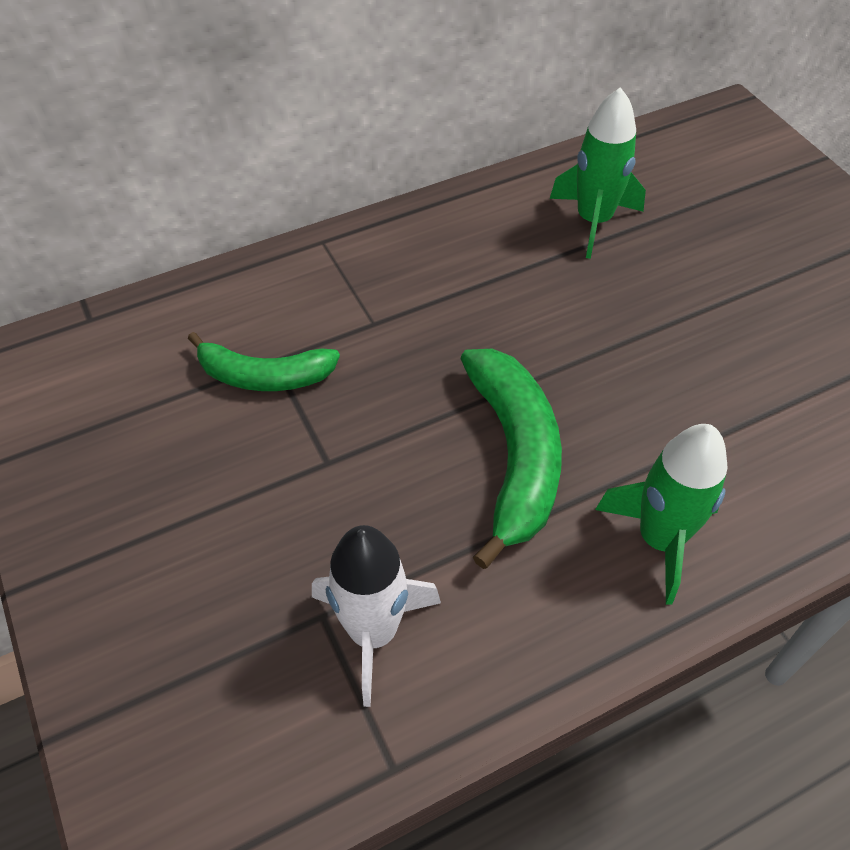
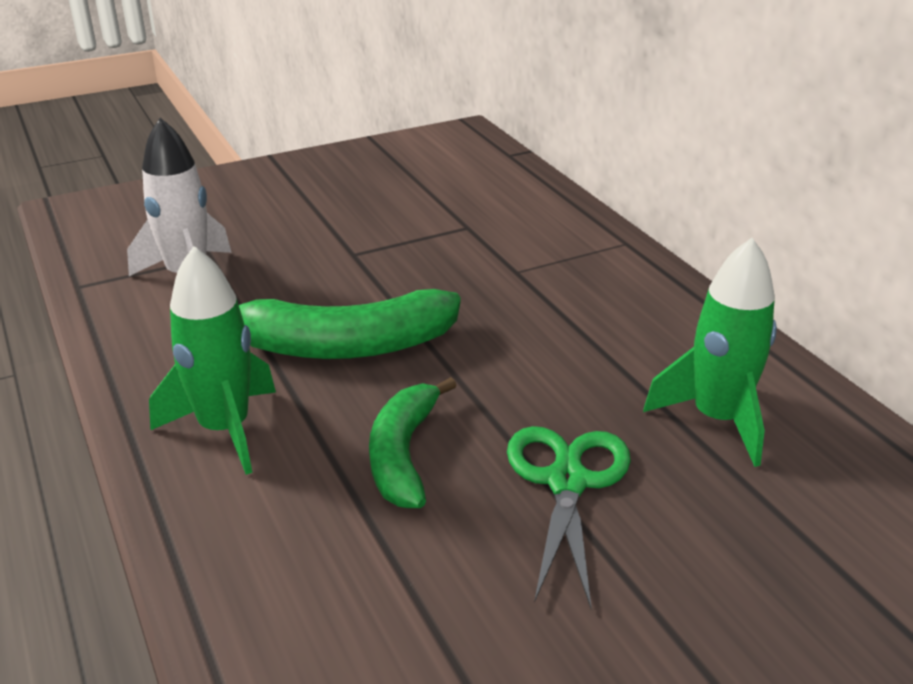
camera: 90 degrees right, 20 degrees down
green banana [188,332,340,391] -> green banana moved to [369,377,457,508]
none -> green scissors [507,426,631,609]

